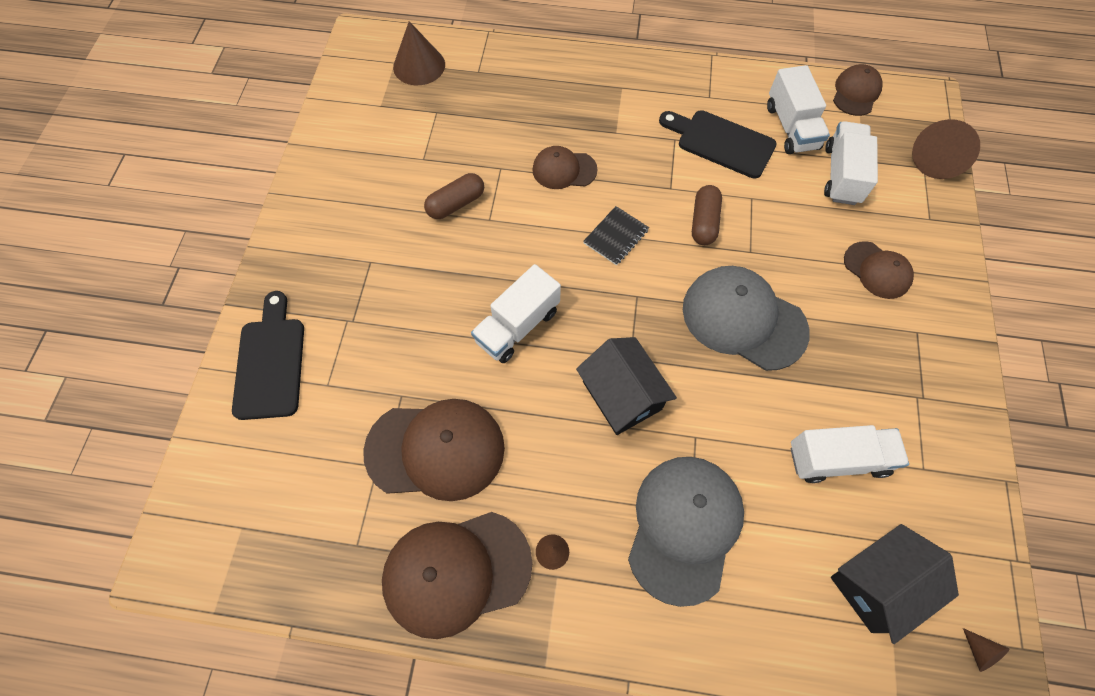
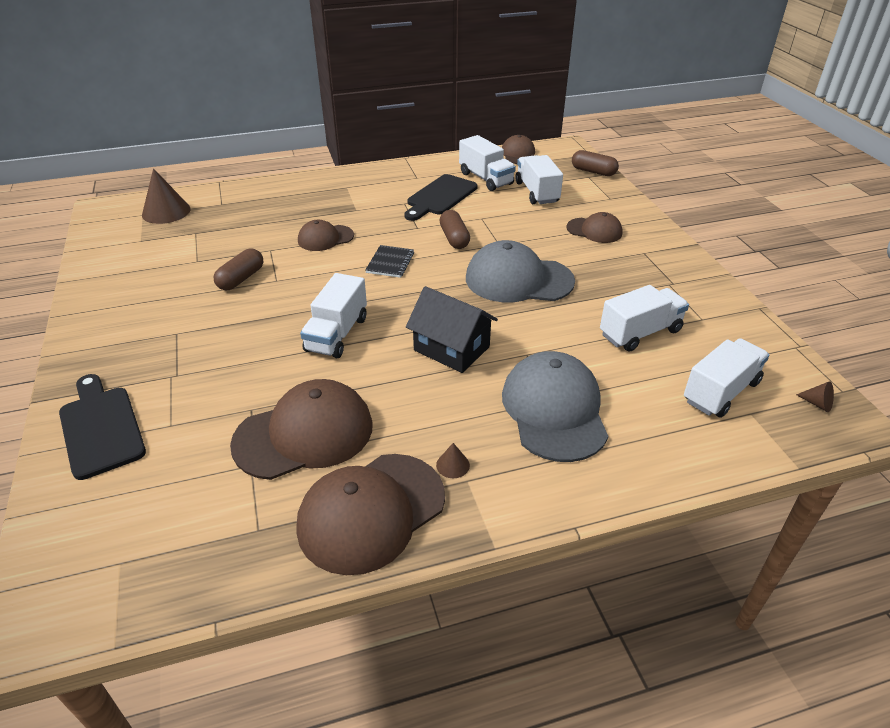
camera: 25 degrees left, 25 degrees down
black cutting board [659,110,777,178] -> black cutting board turned 60 degrees counterclockwise [404,174,477,221]
black house [831,524,959,644] -> white truck [684,338,770,418]
brown cone [912,119,980,179] -> brown capsule [572,150,619,176]

